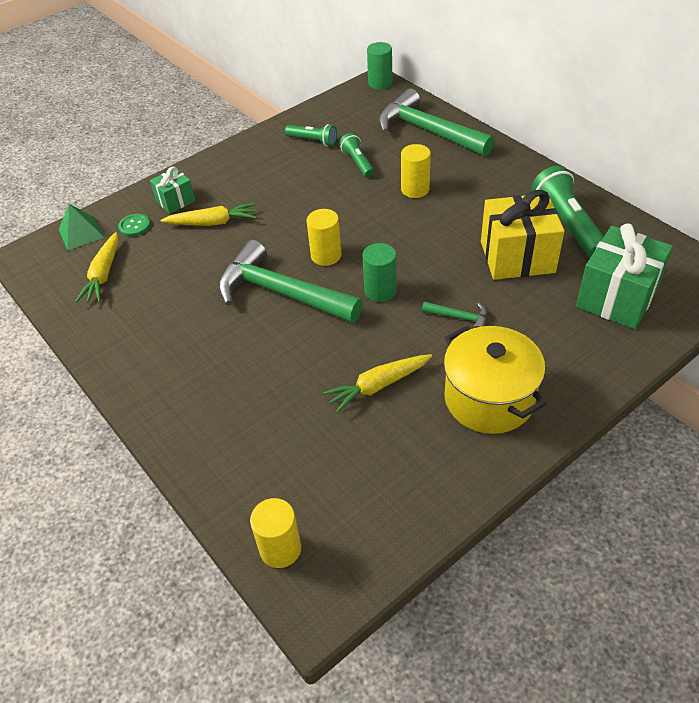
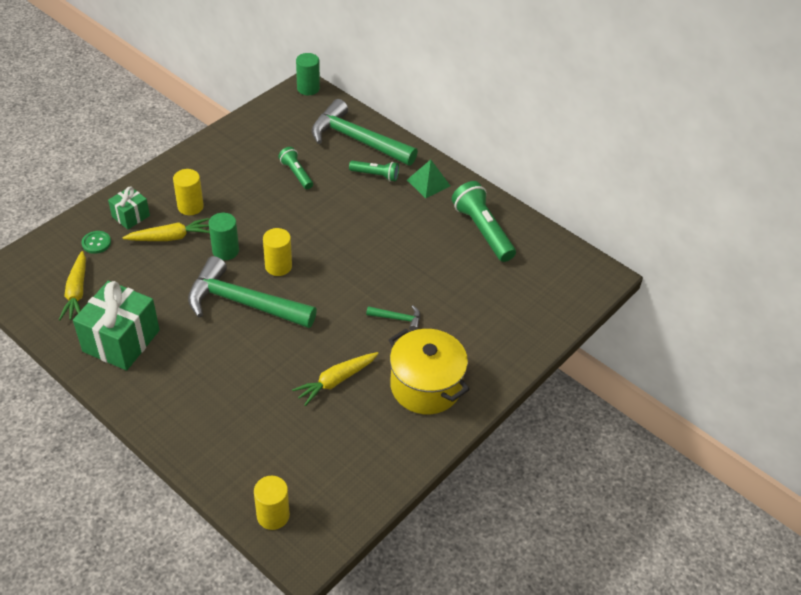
camera: 15 degrees left, 0 degrees up
green pyramid [59,204,105,250] -> green pyramid moved to [407,160,450,198]
green flashlight [285,124,337,146] -> green flashlight moved to [349,161,399,182]
green cylinder [363,243,397,302] -> green cylinder moved to [209,213,239,260]
yellow cylinder [401,144,431,198] -> yellow cylinder moved to [173,169,204,215]
yellow gift [481,190,565,280] -> none
green gift [576,223,673,329] -> green gift moved to [73,281,160,370]

